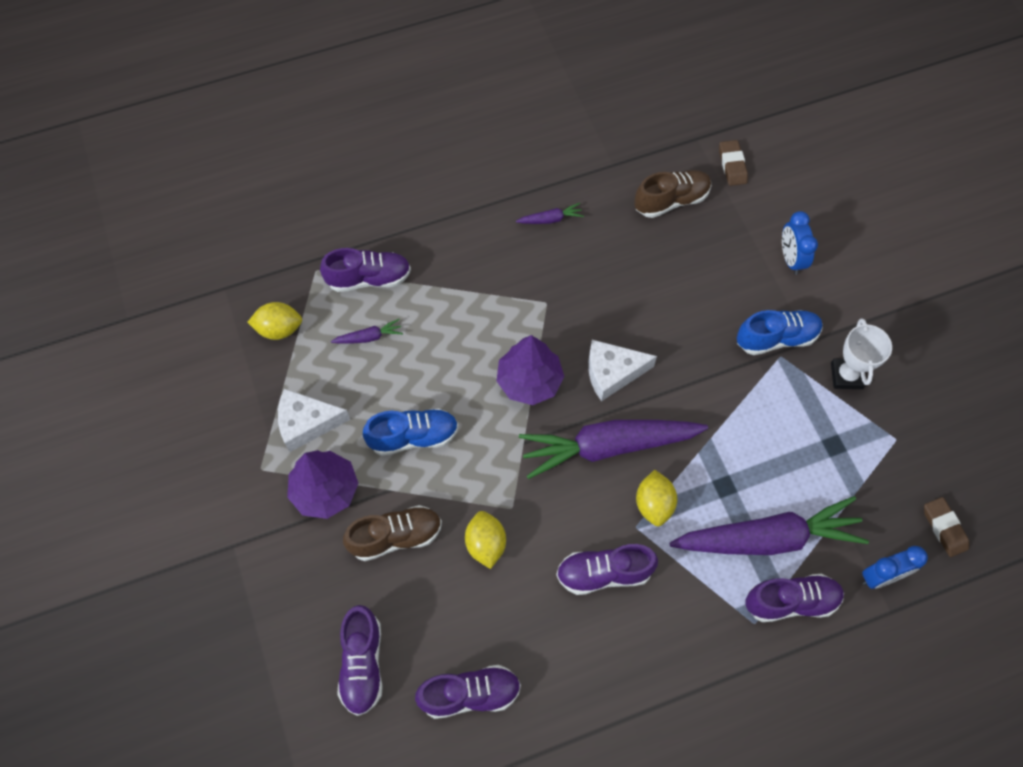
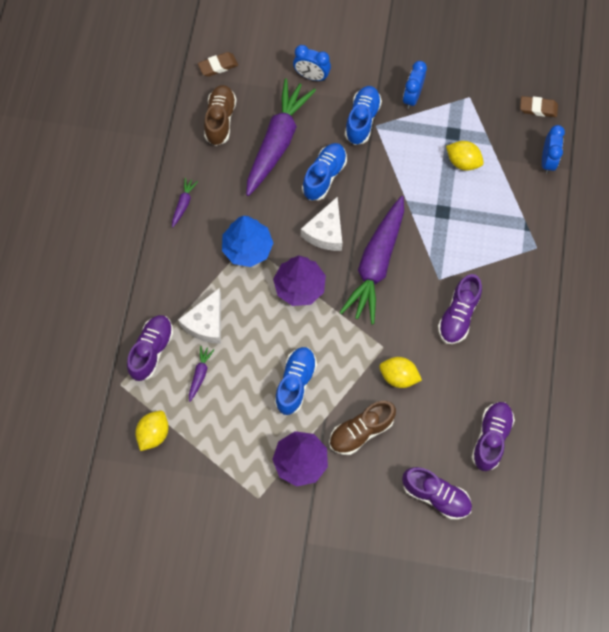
camera: 60 degrees left, 5 degrees up
white cheese [278,389,350,452] -> white cheese moved to [178,288,221,344]
brown shoe [343,505,442,561] -> brown shoe turned 135 degrees counterclockwise [329,401,396,455]
yellow lemon [636,470,677,526] -> yellow lemon moved to [446,141,484,171]
purple carrot [669,496,869,555] -> purple carrot moved to [246,78,316,196]
brown eraser [719,140,748,186] -> brown eraser turned 45 degrees counterclockwise [198,52,238,77]
purple shoe [745,574,844,622] -> none
white trophy [831,318,892,389] -> blue clock [403,61,427,109]
none -> blue tree [222,216,273,267]
none -> blue shoe [302,143,347,200]

